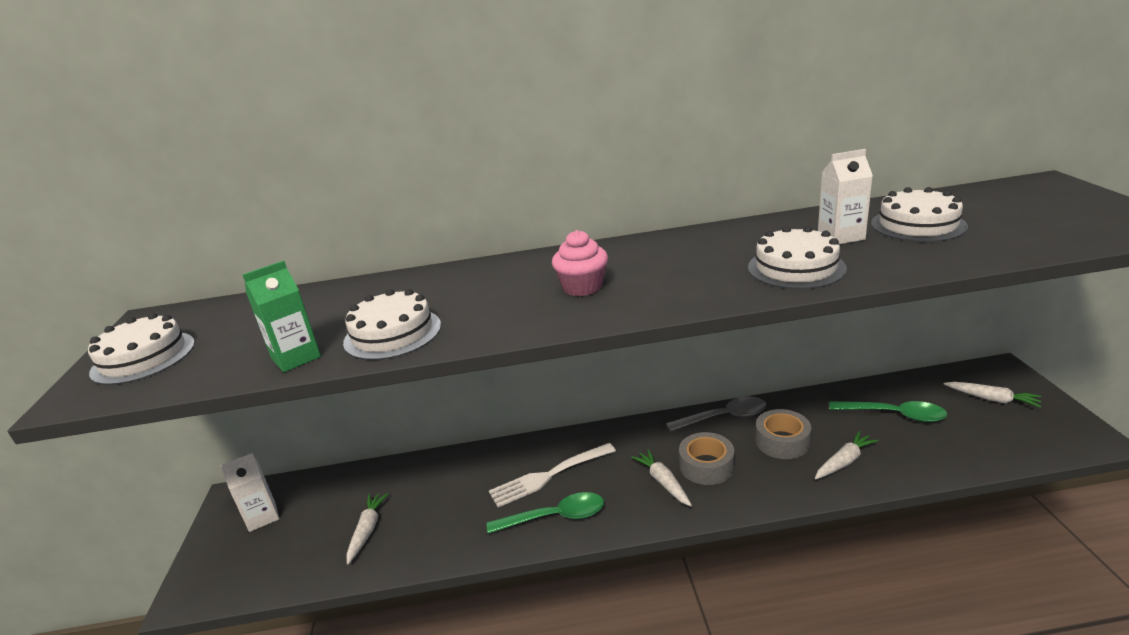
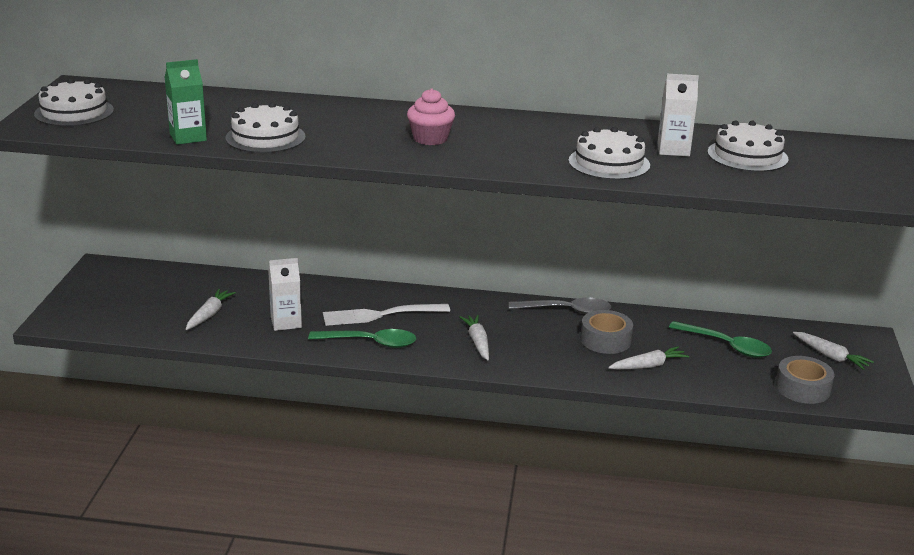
camera: 10 degrees right, 0 degrees up
white carton [220,453,279,532] -> white carton moved to [268,258,302,331]
grey tape [679,432,734,485] -> grey tape moved to [775,356,834,404]

